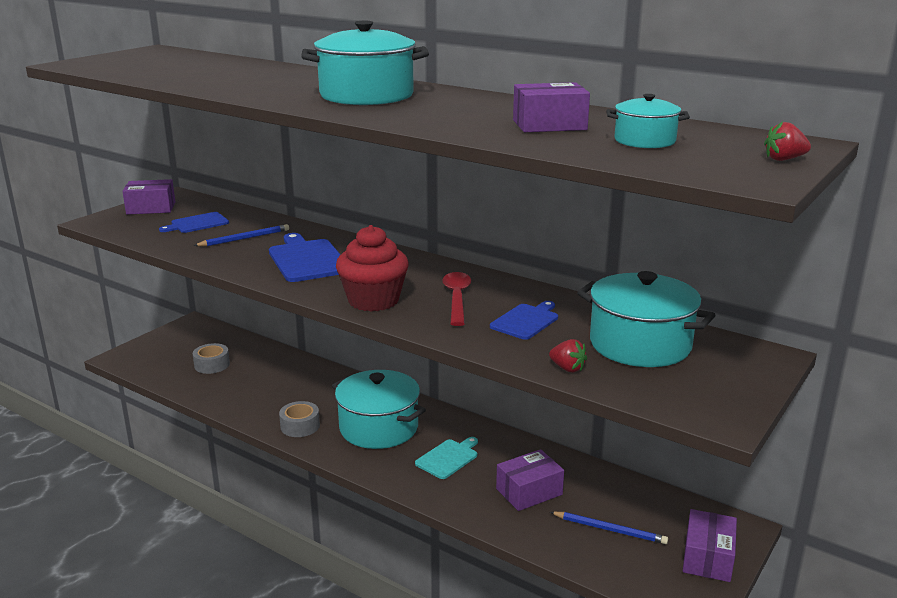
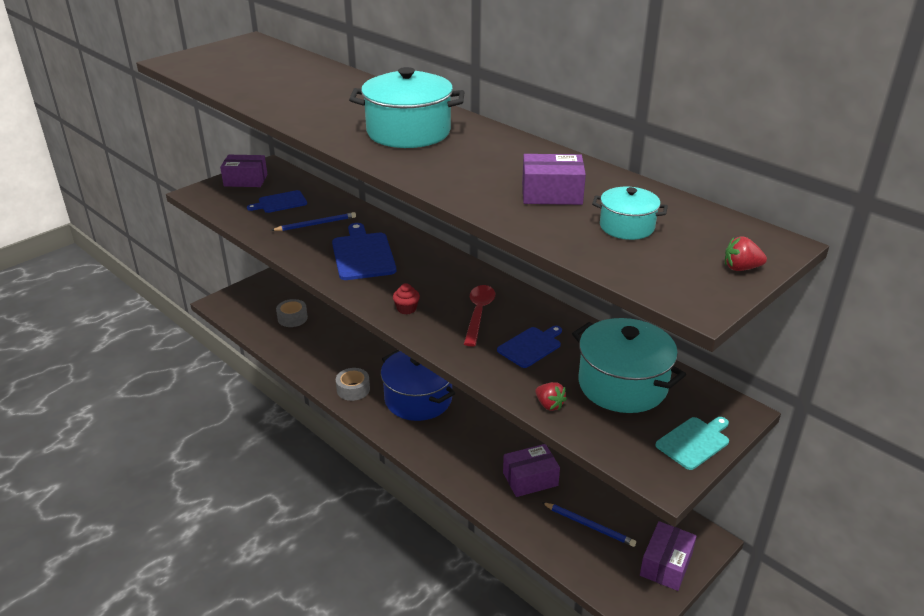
camera: 10 degrees right, 10 degrees up
turquoise pot [332,370,426,449] -> blue pot [381,350,455,421]
red cupcake [336,225,409,311] -> red cupcake [393,283,420,314], size x0.43
turquoise cutting board [415,437,478,479] -> turquoise cutting board moved to [655,417,729,470]

